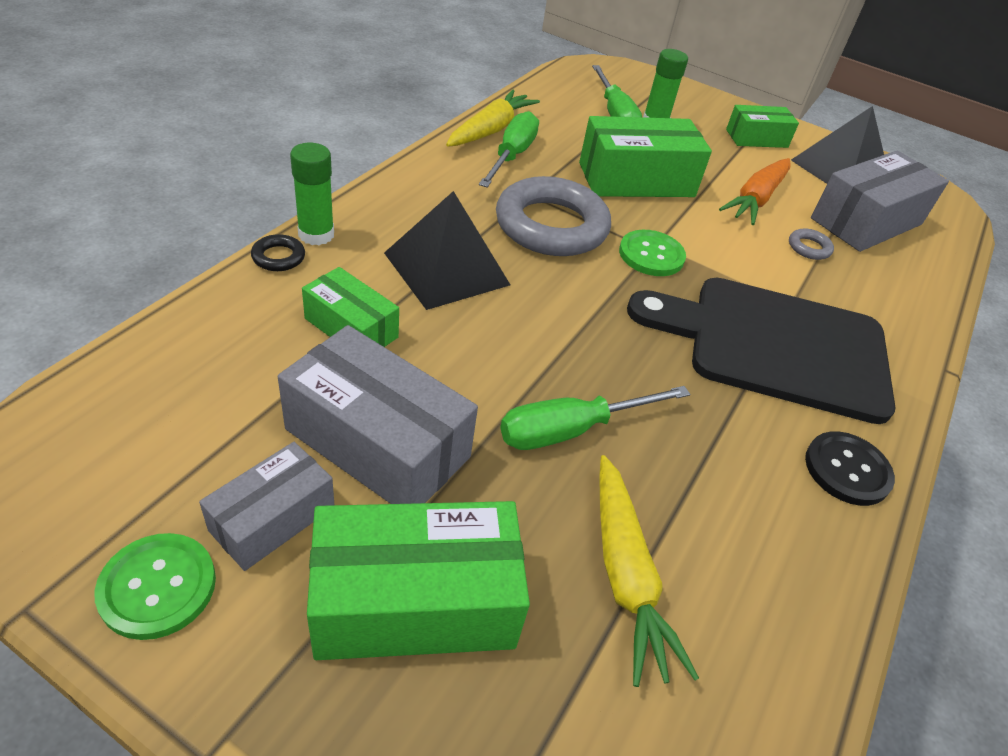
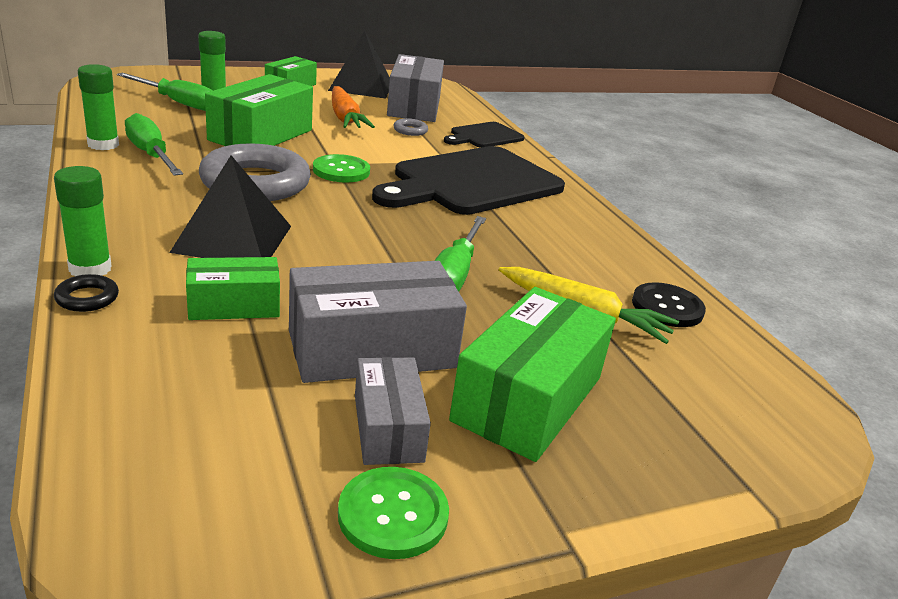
camera: 50 degrees left, 15 degrees down
yellow carrot [446,90,540,147] -> green glue stick [78,64,119,150]
black button [805,431,895,506] -> black button moved to [632,282,706,327]
none -> black cutting board [444,122,524,148]

